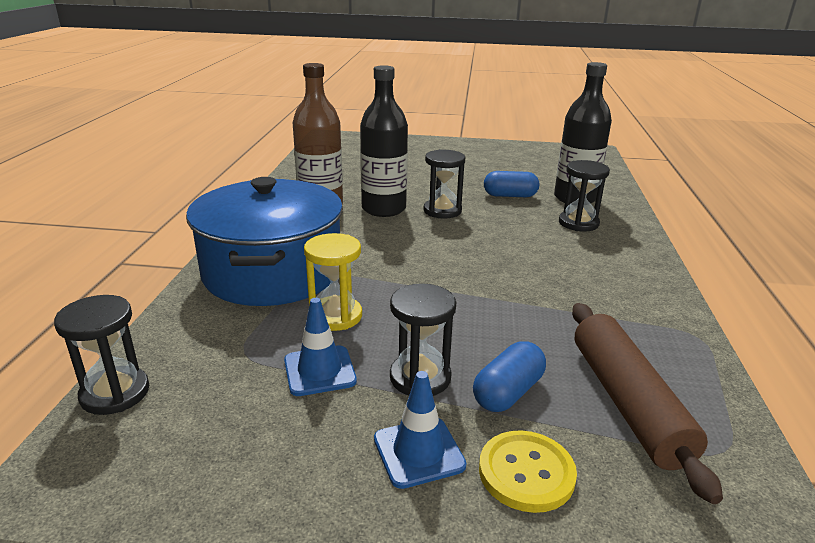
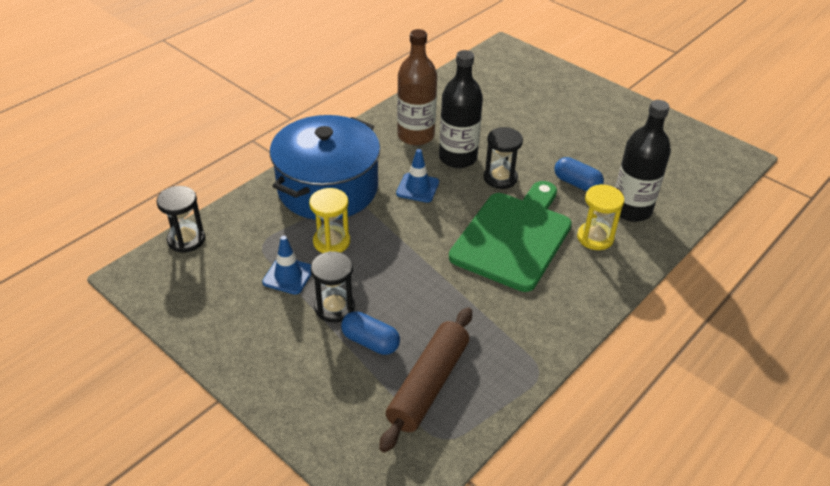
camera: 35 degrees right, 15 degrees up
blue traffic cone [374,371,466,489] -> blue traffic cone moved to [396,149,439,203]
blue capsule [473,341,546,412] -> blue capsule turned 45 degrees clockwise [341,311,400,355]
yellow button [479,431,577,513] -> none
black hourglass [559,160,610,231] -> yellow hourglass [577,184,624,250]
none -> green cutting board [449,181,572,292]

